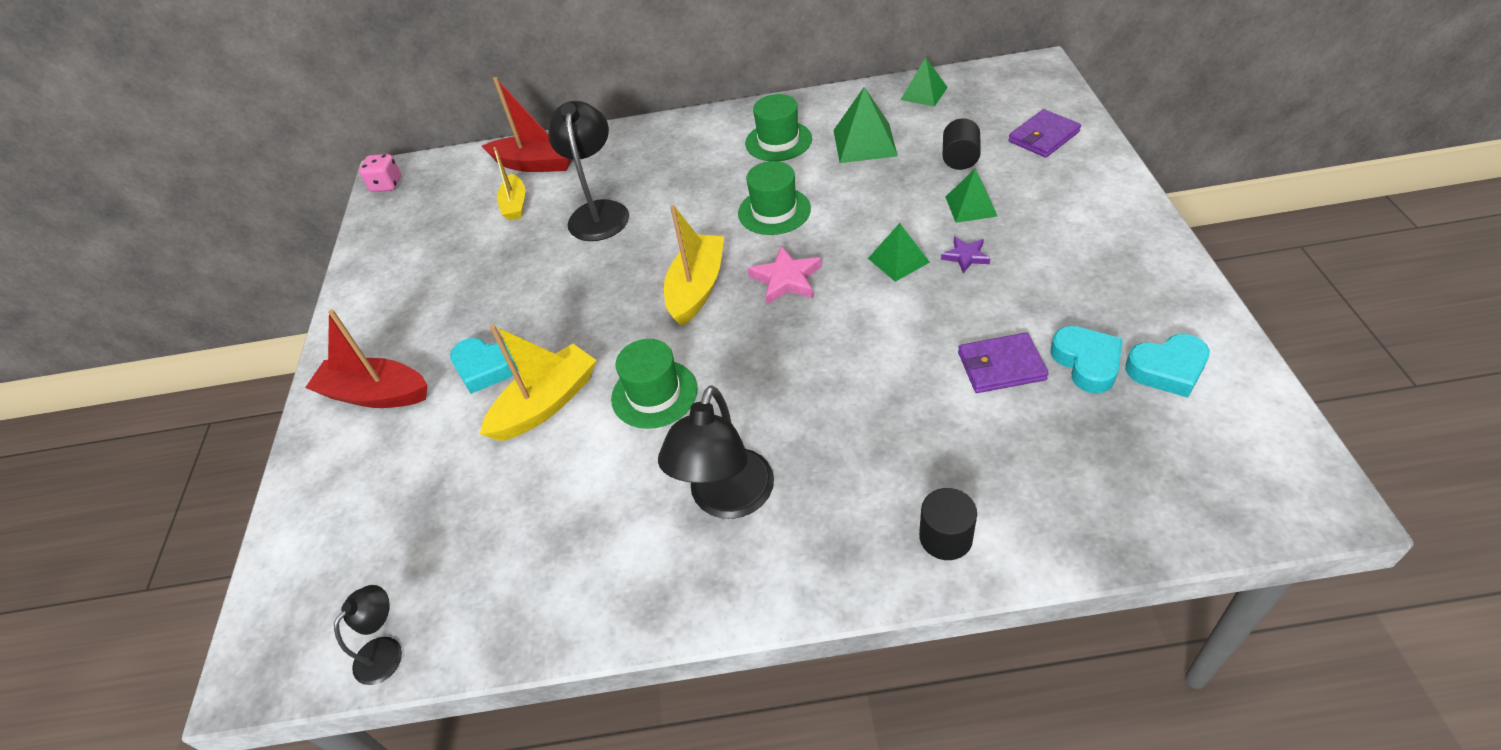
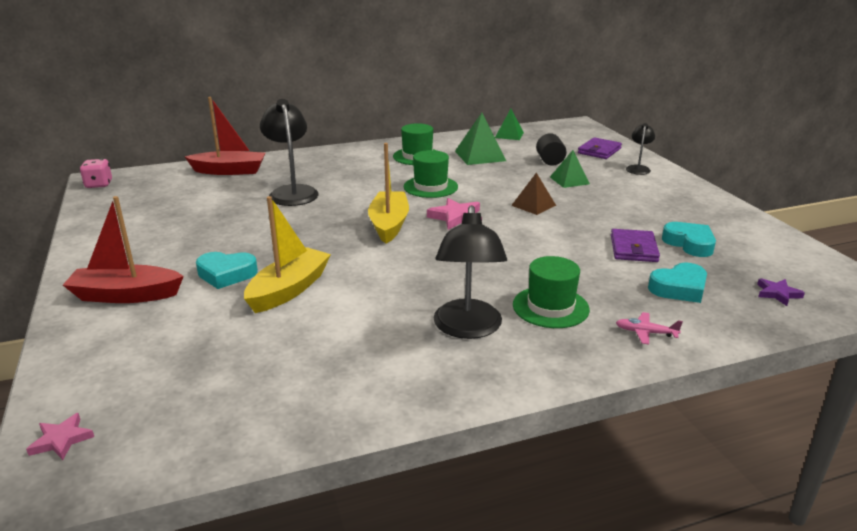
camera: 20 degrees left, 20 degrees down
black lamp [334,585,402,685] -> black lamp moved to [626,123,655,175]
yellow boat [493,147,526,220] -> none
green hat [611,339,698,429] -> green hat moved to [513,256,590,328]
green pyramid [868,223,930,282] -> brown pyramid [511,173,556,215]
black cylinder [919,488,977,560] -> pink plane [616,312,683,345]
purple star [941,237,990,273] -> purple star moved to [757,278,805,306]
purple wallet [958,332,1049,393] -> purple wallet turned 60 degrees counterclockwise [611,229,660,262]
turquoise heart [1125,334,1210,398] -> turquoise heart moved to [648,262,707,303]
none -> pink star [26,413,94,460]

